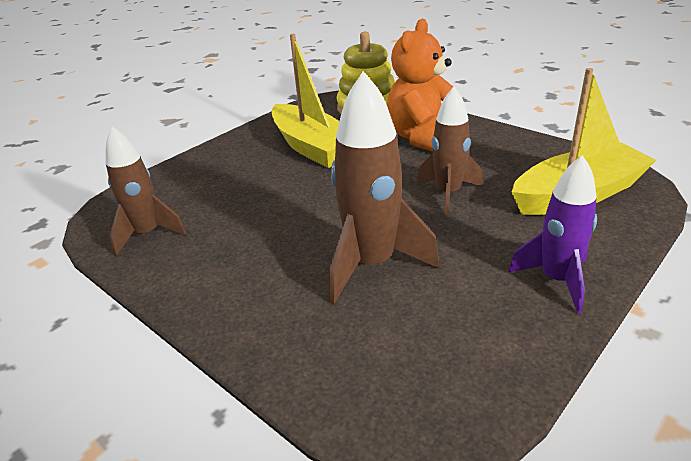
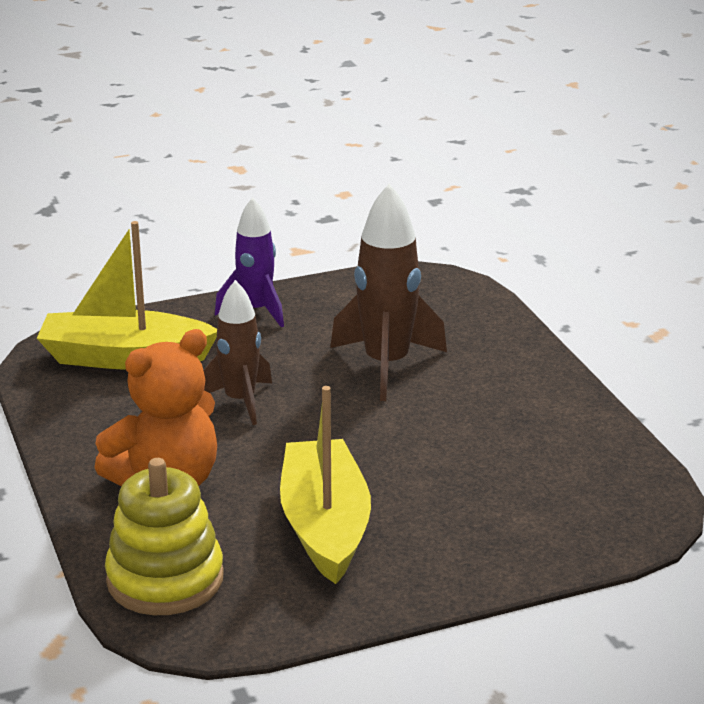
camera: 155 degrees left, 5 degrees down
brown rocket [106,127,186,256] -> none

